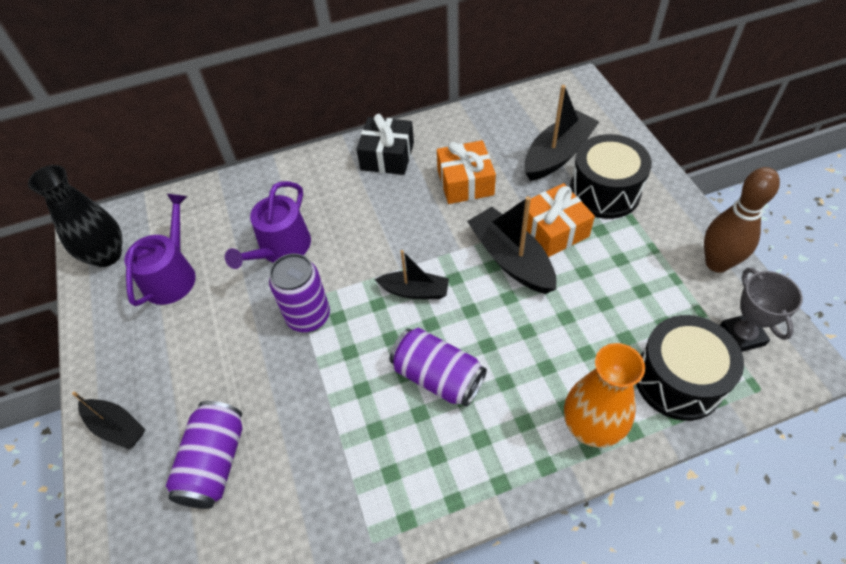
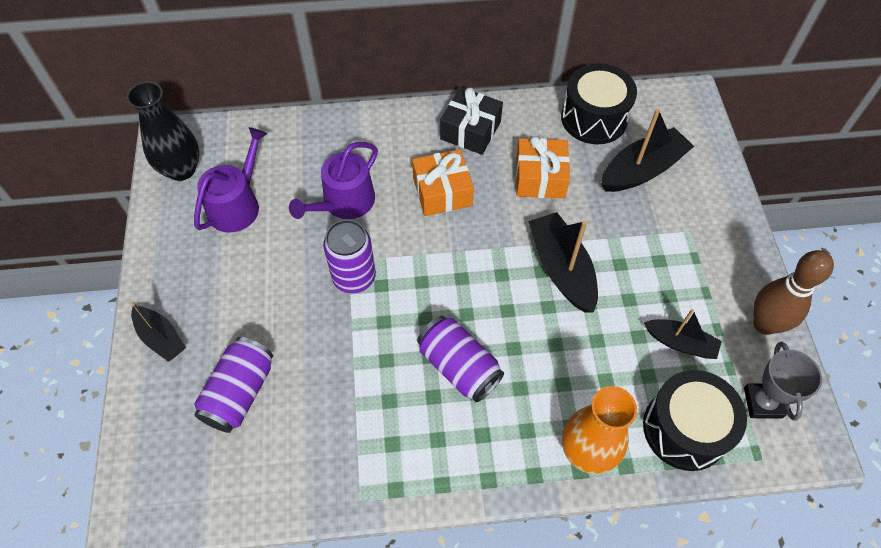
camera: 10 degrees right, 5 degrees up
black boat [374,250,449,299] -> black boat moved to [644,309,722,359]
orange gift [526,183,595,257] -> orange gift moved to [412,149,474,216]
black drum [570,134,652,219] -> black drum moved to [561,63,637,144]

